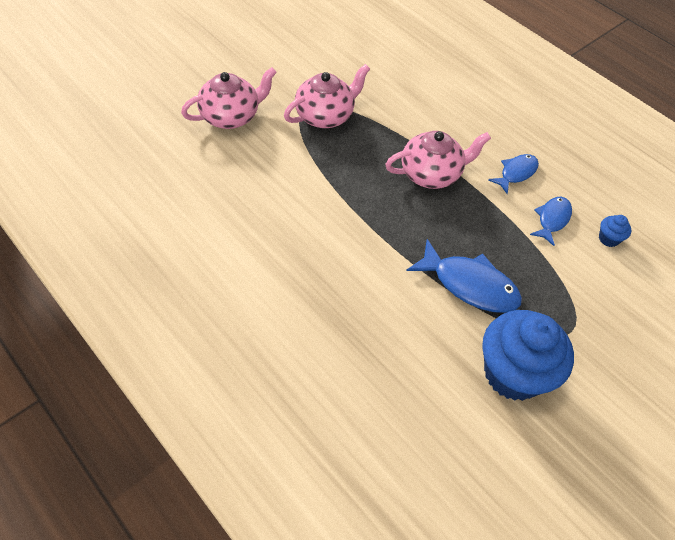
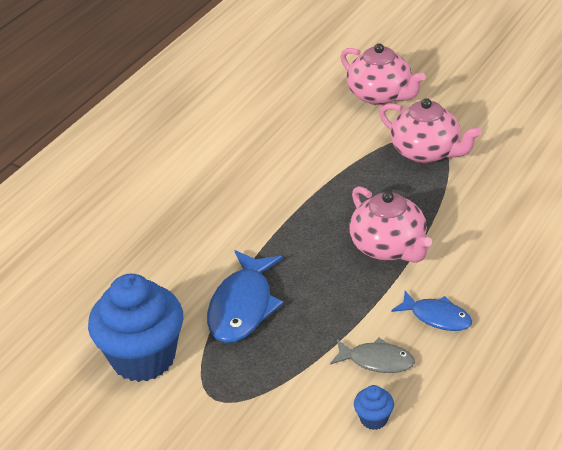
camera: 80 degrees right, 15 degrees down
blue fish [530,196,572,246] -> grey fish [330,338,415,373]

